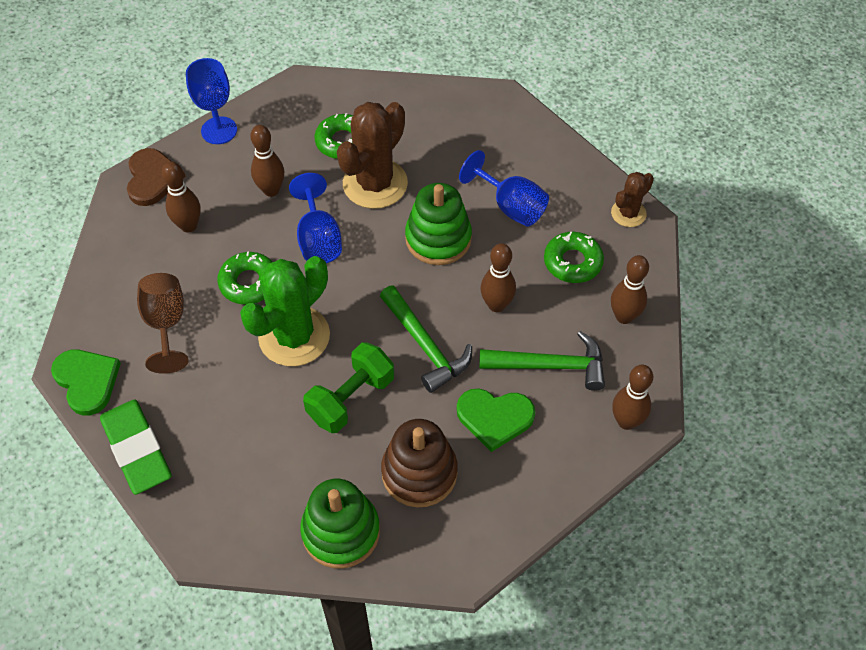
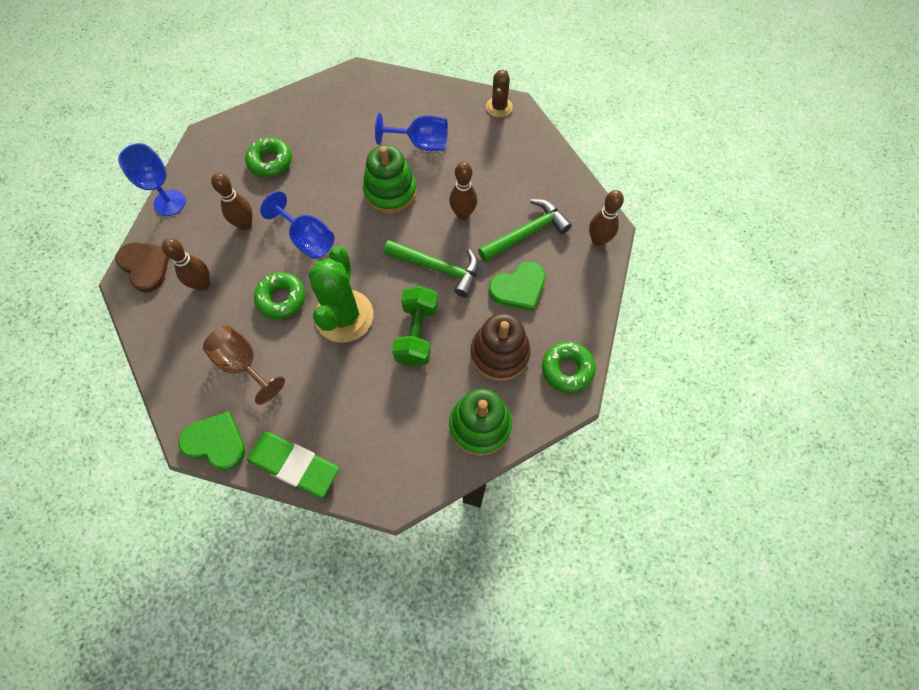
camera: 35 degrees left, 10 degrees up
brown cactus [337,102,408,209] -> none
green donut [544,232,604,283] -> green donut moved to [542,342,596,393]
brown bowling pin [611,255,649,324] -> none

